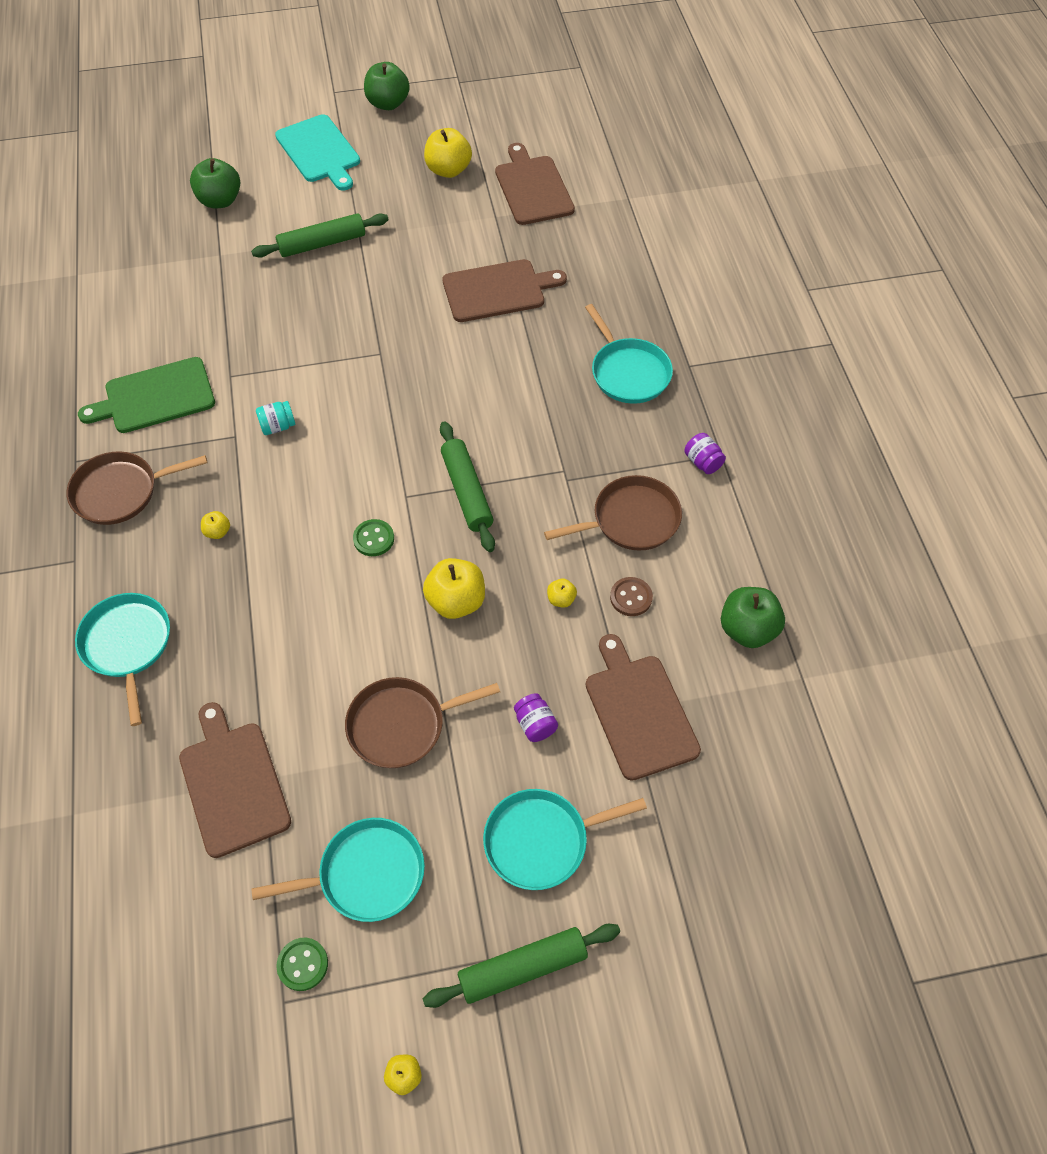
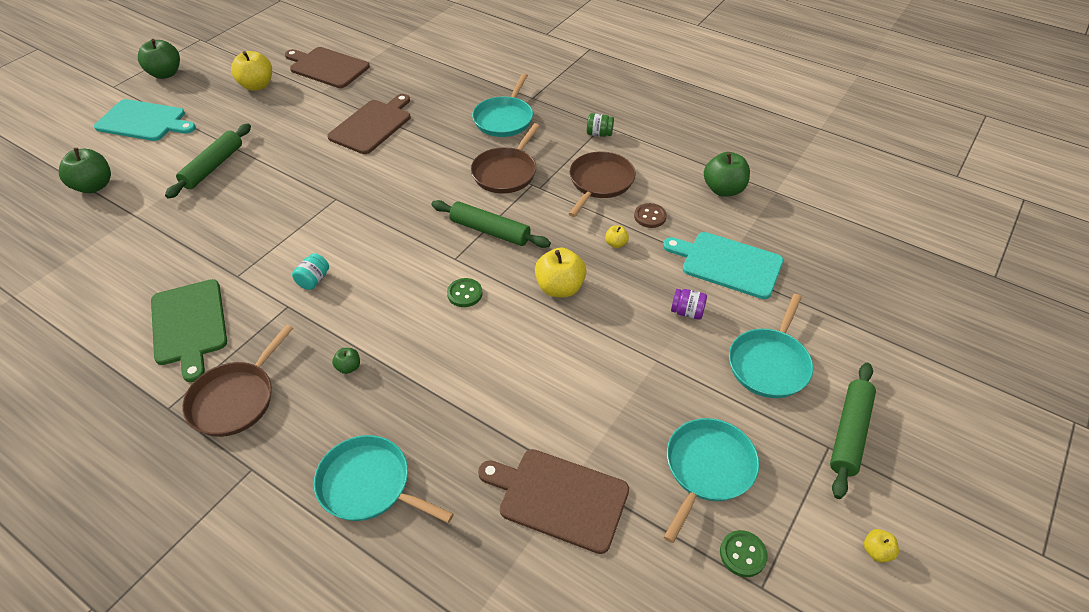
camera: 45 degrees left, 10 degrees down
green cutting board [78,357,215,433] -> green cutting board turned 45 degrees counterclockwise [151,279,227,382]
yellow apple [201,511,230,539] -> green apple [332,348,360,374]
brown pan [345,677,500,768] -> brown pan moved to [471,123,540,193]
turquoise pan [585,304,673,404] -> turquoise pan turned 90 degrees clockwise [472,73,533,137]
brown cutting board [586,634,701,781] -> turquoise cutting board [663,232,784,299]
purple jar [684,433,726,474] -> green jar [587,113,614,137]

